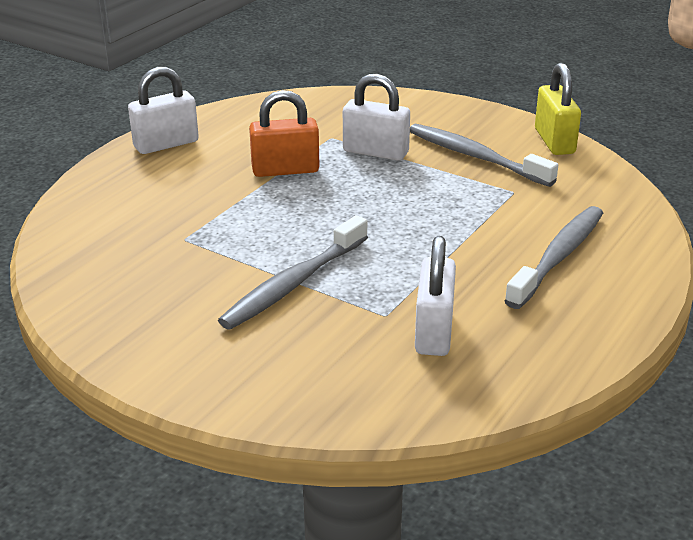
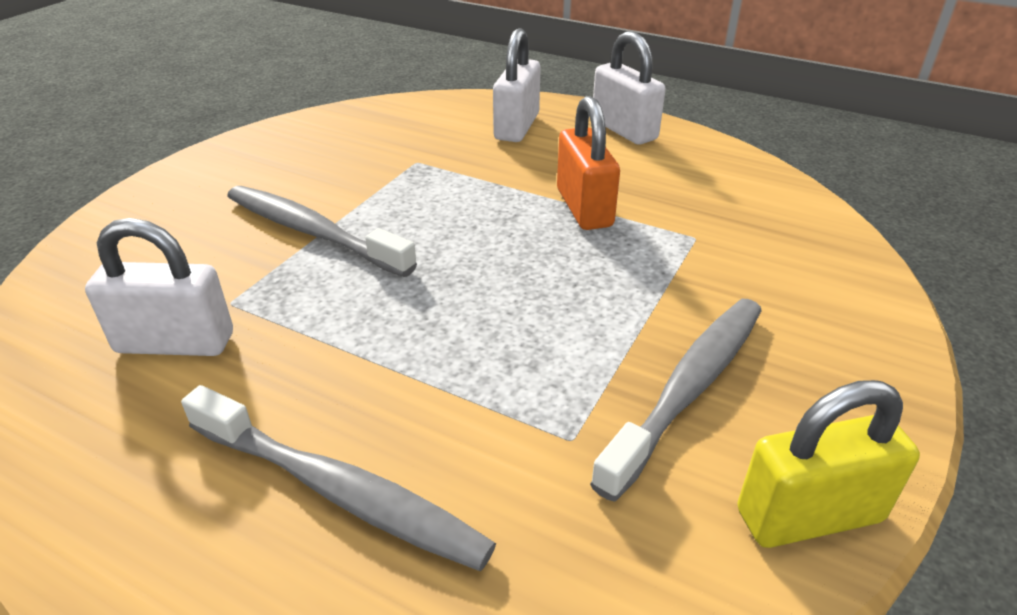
camera: 85 degrees right, 5 degrees up
white padlock [343,74,410,161] -> white padlock moved to [493,28,541,142]

